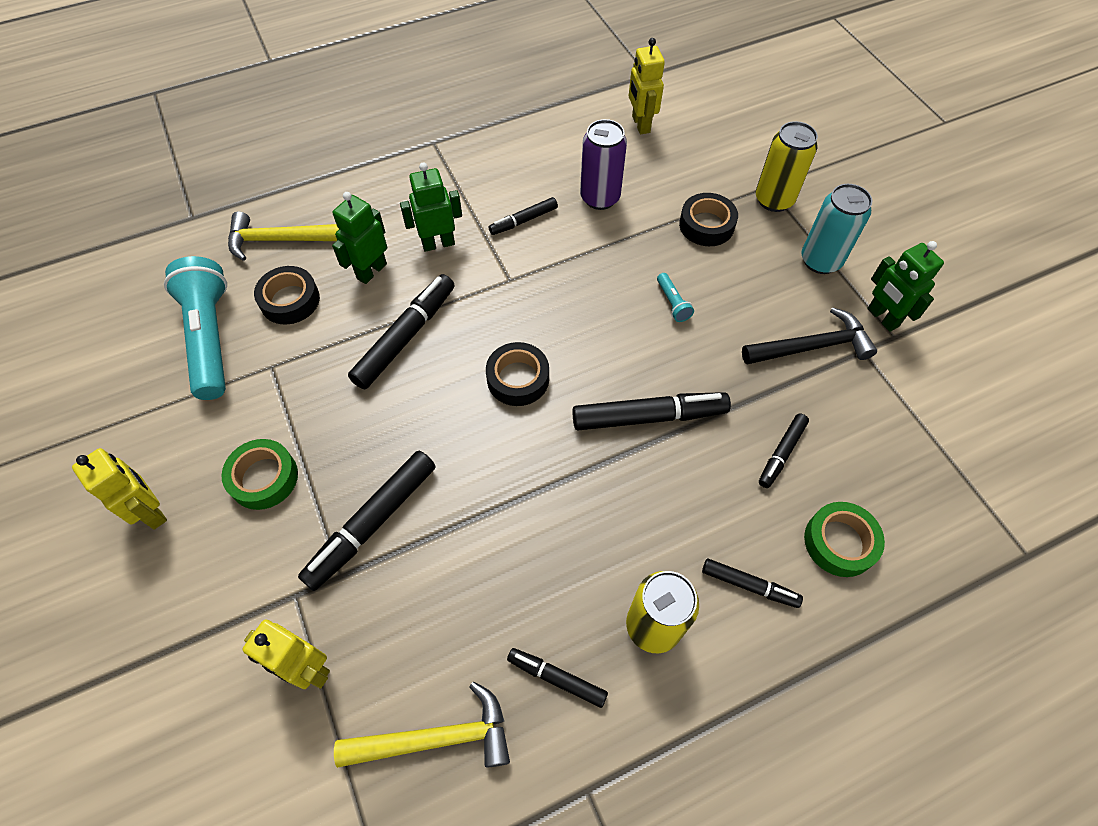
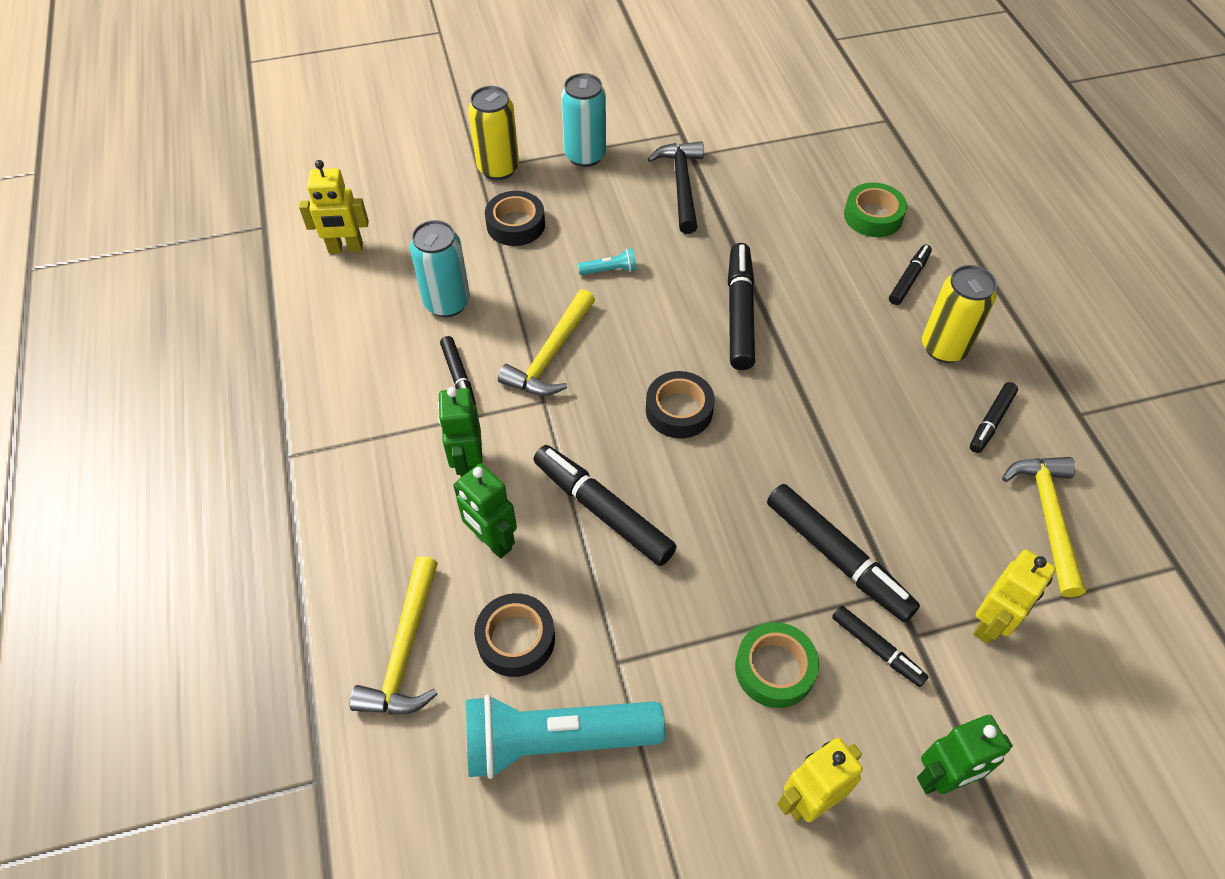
camera: 80 degrees left, 5 degrees down
purple can [580,119,627,210] -> turquoise can [410,220,470,317]
black marker [759,414,809,488] -> black marker moved to [832,606,928,687]
green robot [867,241,944,332] -> green robot moved to [917,715,1013,794]
none -> yellow hammer [498,289,595,396]

